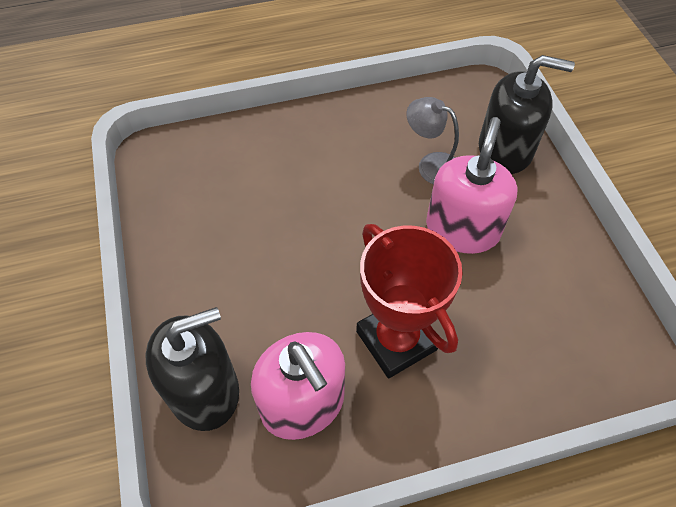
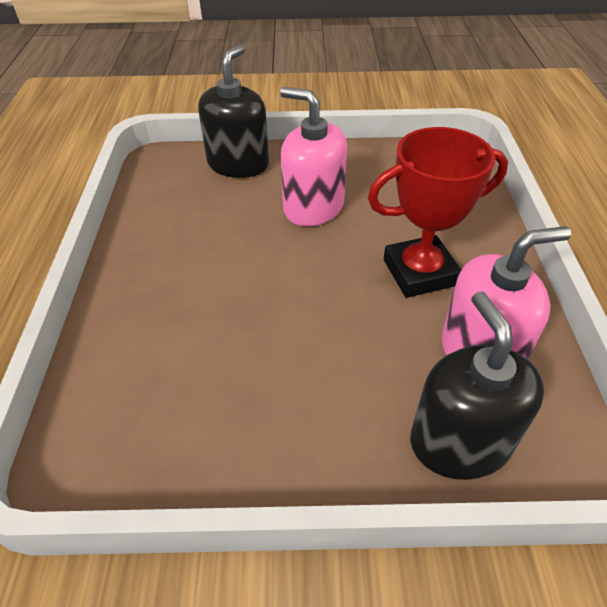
camera: 75 degrees left, 10 degrees down
grey lamp [407,97,459,184] -> none

